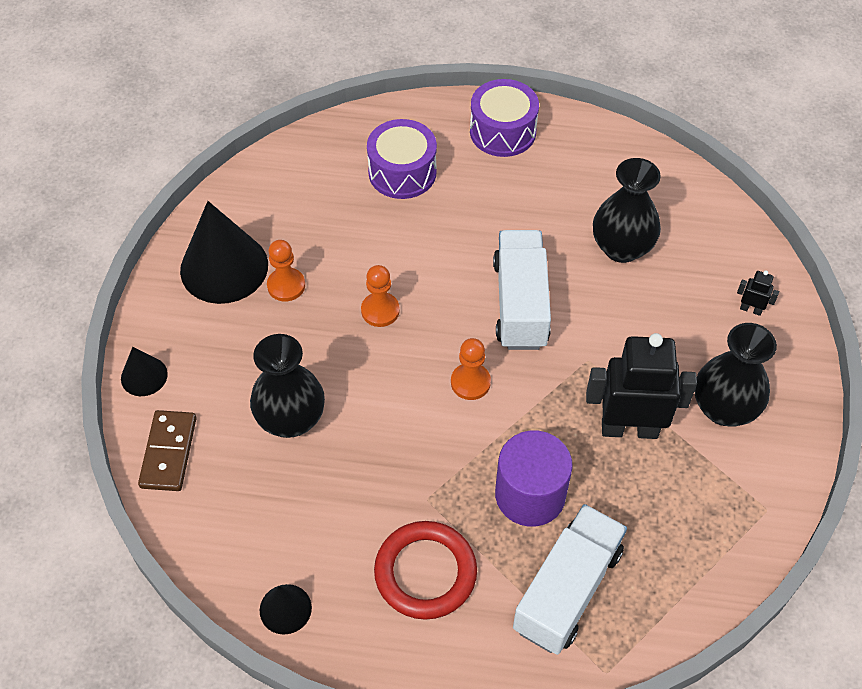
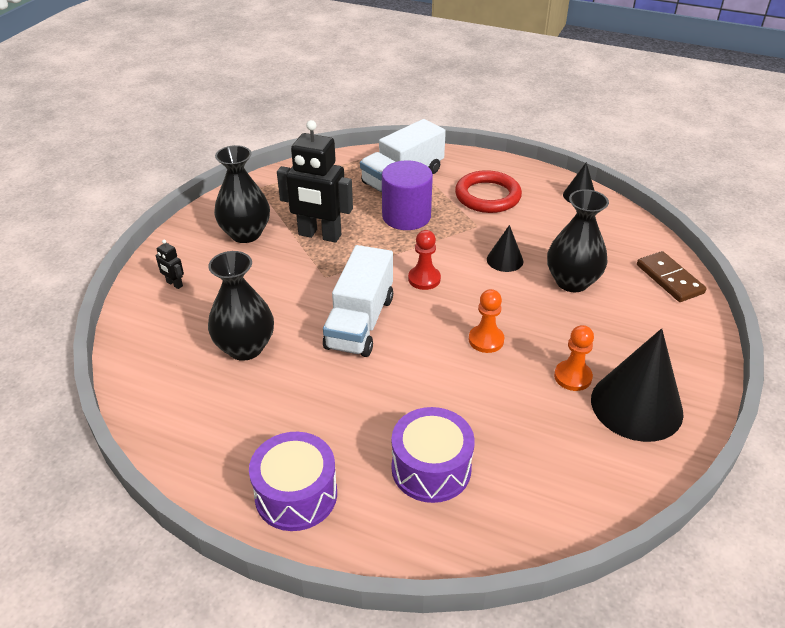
camera: 165 degrees left, 15 degrees down
black cone [121,347,168,396] -> black cone moved to [487,225,523,272]
brown domino [138,410,197,491] -> brown domino turned 45 degrees counterclockwise [637,251,707,302]
orange pawn [451,338,491,400] -> red pawn [408,230,441,290]

